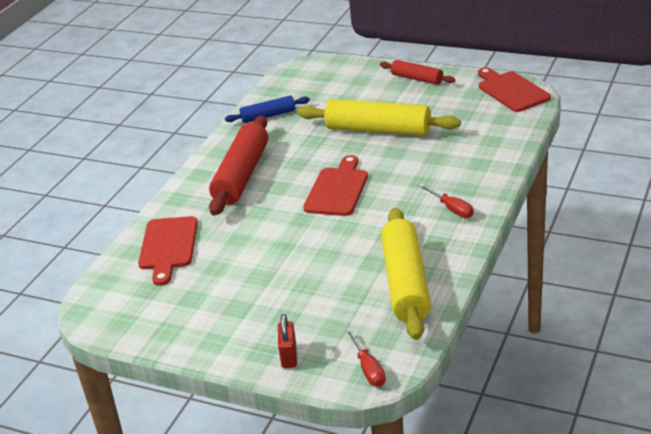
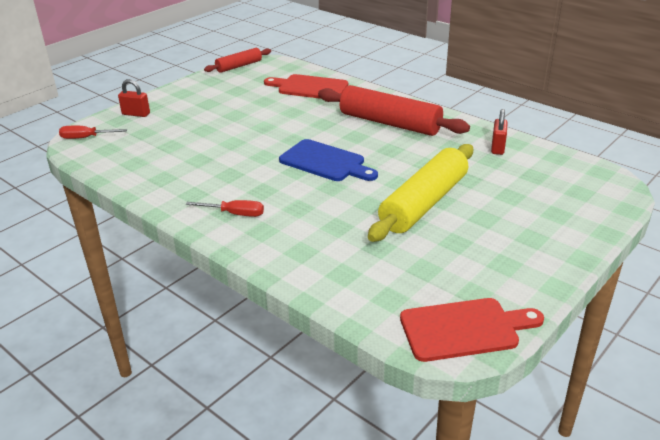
camera: 105 degrees right, 0 degrees up
blue rolling pin [225,96,310,123] -> red padlock [491,109,508,155]
red cutting board [303,155,368,216] -> blue cutting board [279,139,378,181]
red rolling pin [380,60,455,85] -> red rolling pin moved to [204,48,271,73]
yellow rolling pin [381,208,431,340] -> none
red screwdriver [418,184,474,218] -> red screwdriver turned 150 degrees counterclockwise [186,200,264,217]

